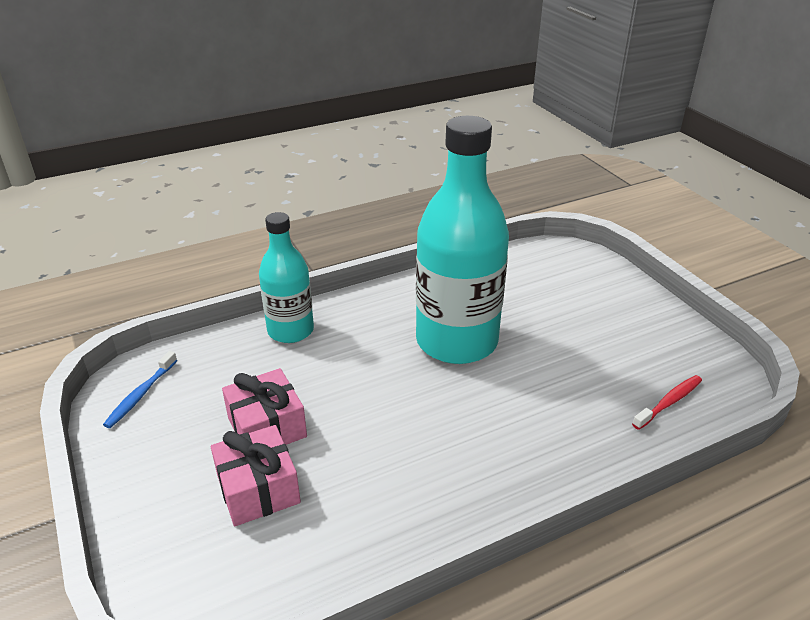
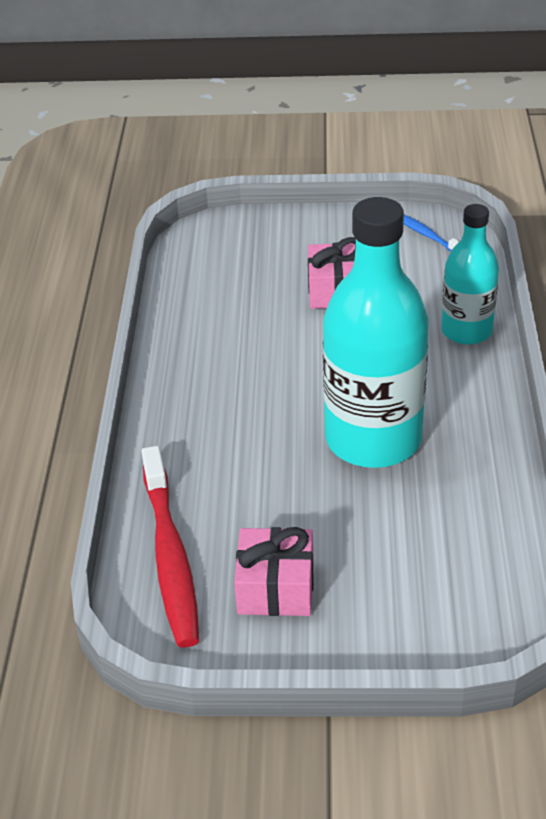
camera: 120 degrees right, 5 degrees up
pink gift [211,425,301,526] -> pink gift moved to [234,527,314,616]
red toothbrush [632,375,702,430] -> red toothbrush [142,446,199,648], size x1.98

